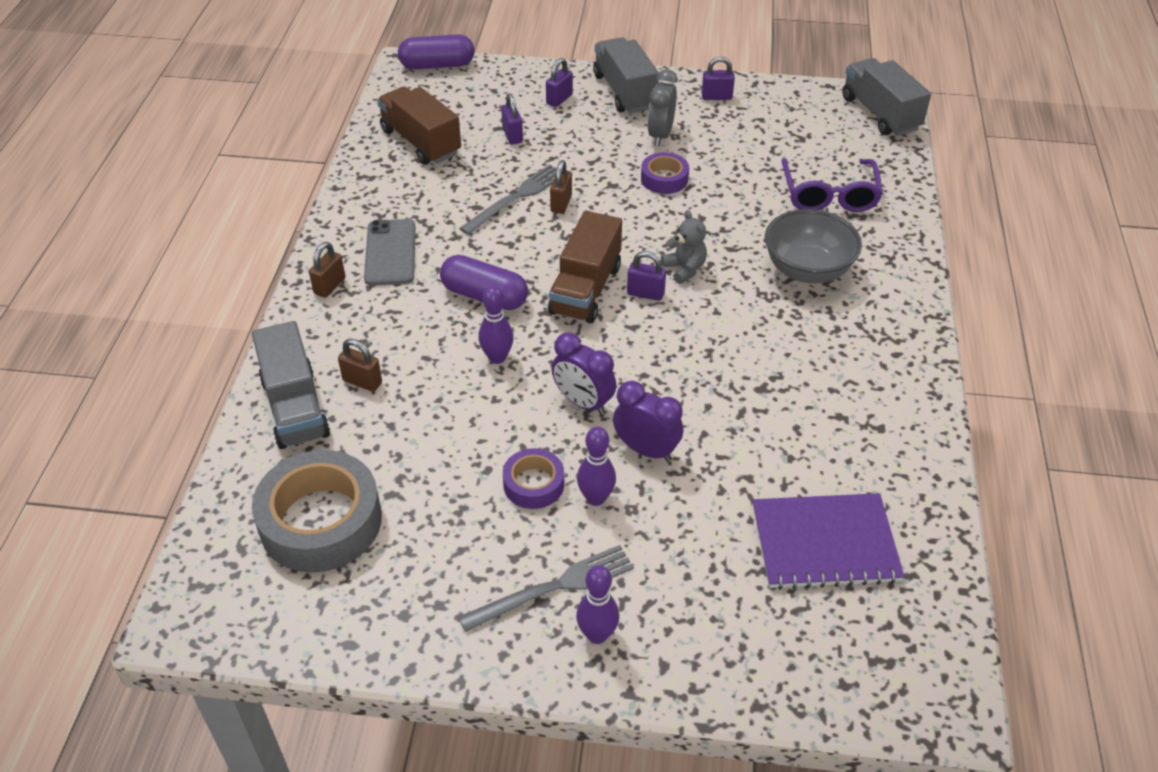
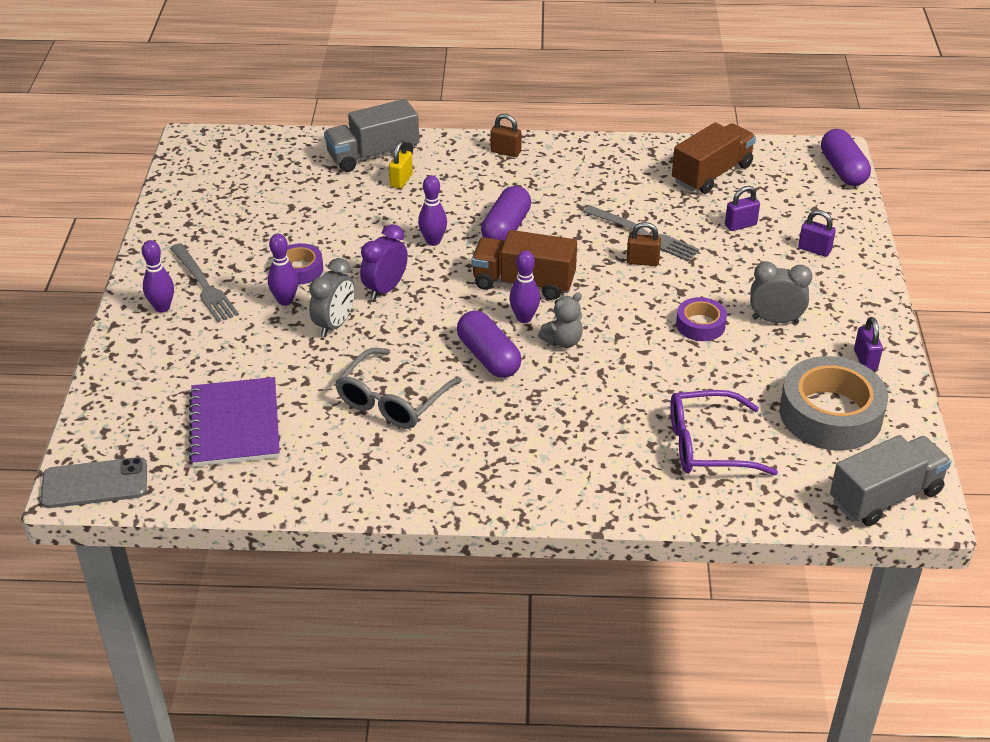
camera: 85 degrees right, 5 degrees down
grey tape [252,450,382,573] -> grey tape moved to [779,356,888,450]
brown padlock [338,339,382,392] -> yellow padlock [389,140,413,189]
grey phone [364,219,416,286] -> grey phone moved to [41,457,147,508]
grey truck [593,37,659,113] -> none
purple clock [613,381,683,462] -> grey clock [309,258,355,337]
purple padlock [627,251,666,301] -> purple bowling pin [509,250,540,323]
grey bowl [765,209,862,284] -> none
none -> grey glasses [335,348,462,429]
none -> purple capsule [457,311,521,378]

